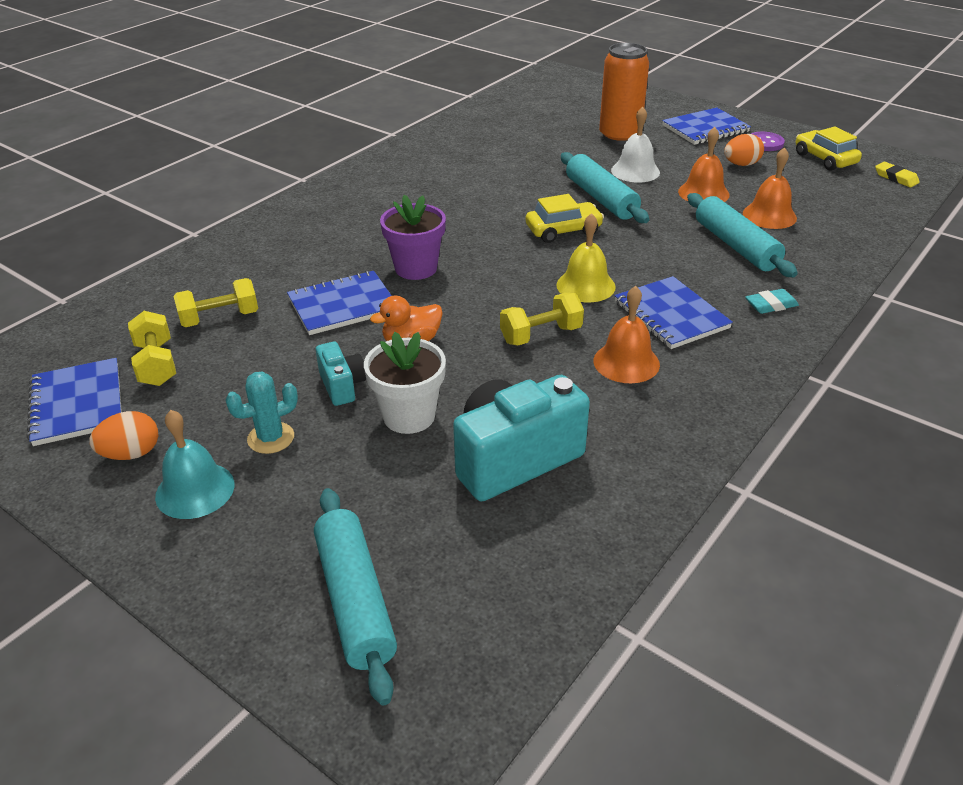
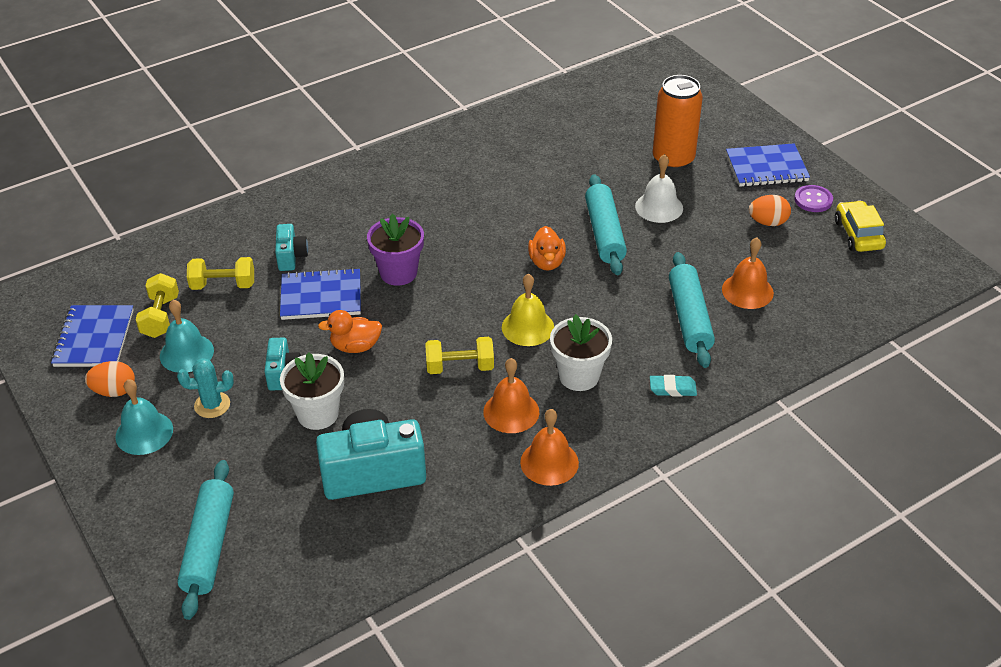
camera: 20 degrees right, 5 degrees up
yellow car [526,194,604,243] -> orange duck [528,226,566,271]
blue notebook [615,276,733,349] -> white flower pot [550,314,612,391]
orange bell [678,127,730,202] -> orange bell moved to [520,409,579,486]
yellow eraser [875,162,920,187] -> none
none -> turquoise bell [160,300,214,372]
none -> turquoise camera [275,224,308,271]

